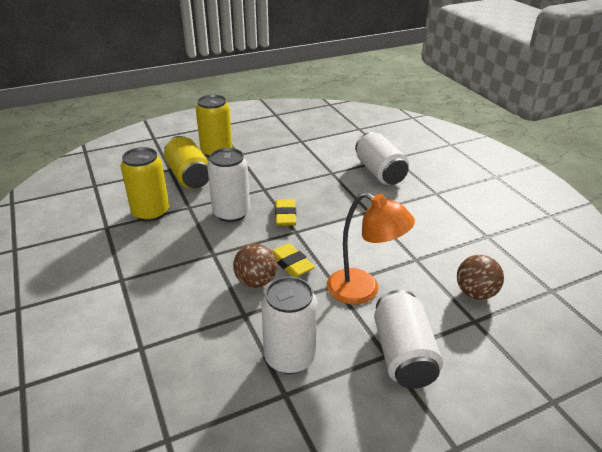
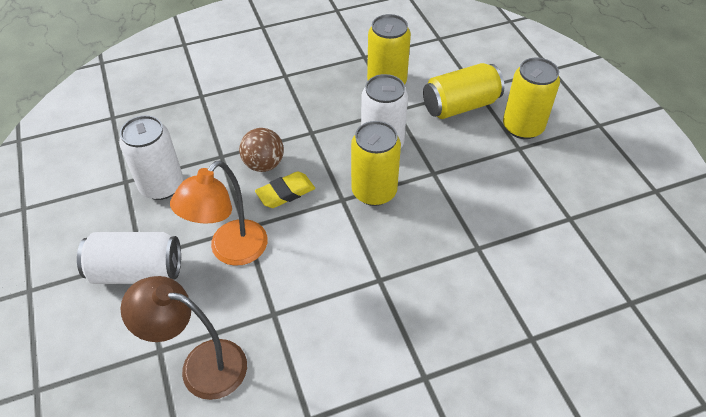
camera: 95 degrees right, 15 degrees up
yellow eraser [275,199,296,226] -> yellow can [351,121,401,206]
white can [355,132,409,185] -> none
brown ball [457,255,504,300] -> brown lamp [121,276,247,400]

